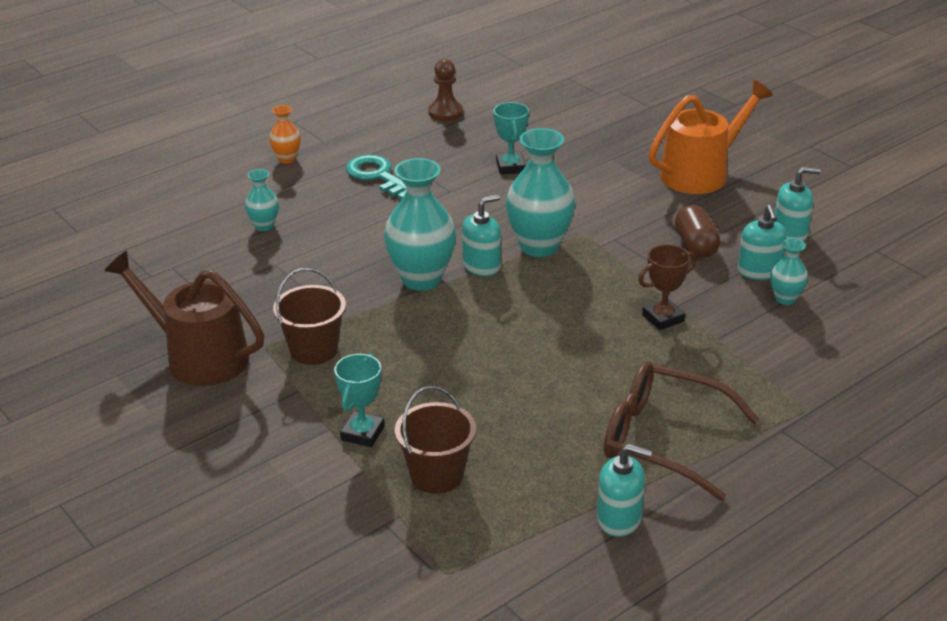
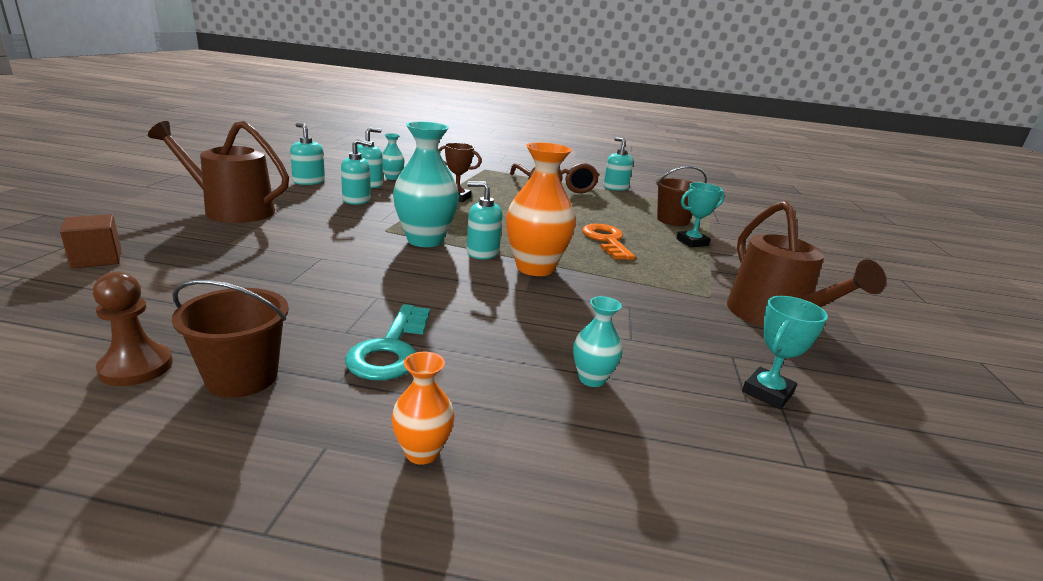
camera: 135 degrees left, 10 degrees down
brown bucket [273,268,346,365] -> brown bucket moved to [172,280,289,398]
turquoise vase [384,158,456,291] -> orange vase [506,142,576,276]
turquoise trophy [494,102,529,175] -> turquoise trophy moved to [742,296,828,409]
orange watering can [649,80,773,194] -> brown watering can [148,121,289,223]
brown capsule [675,205,720,258] -> turquoise soap dispenser [341,139,372,205]
none -> brown cube [60,214,121,268]
none -> orange key [582,224,635,260]

